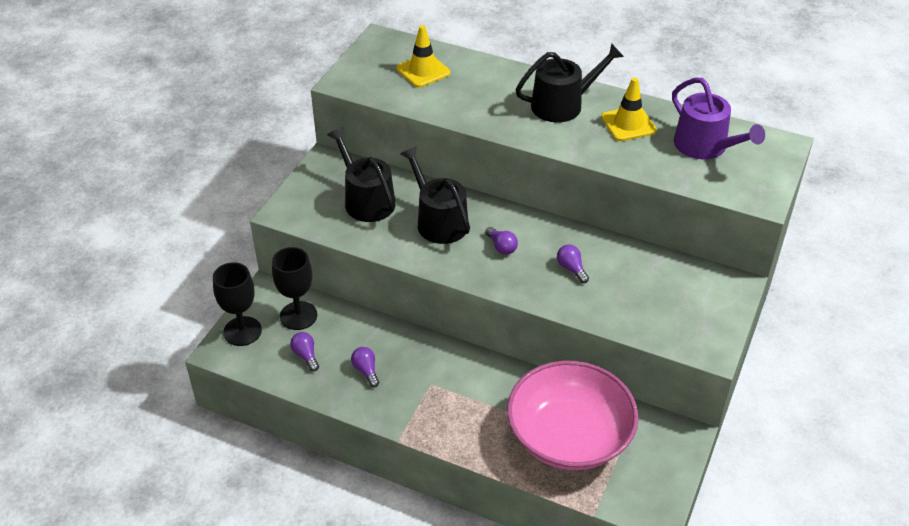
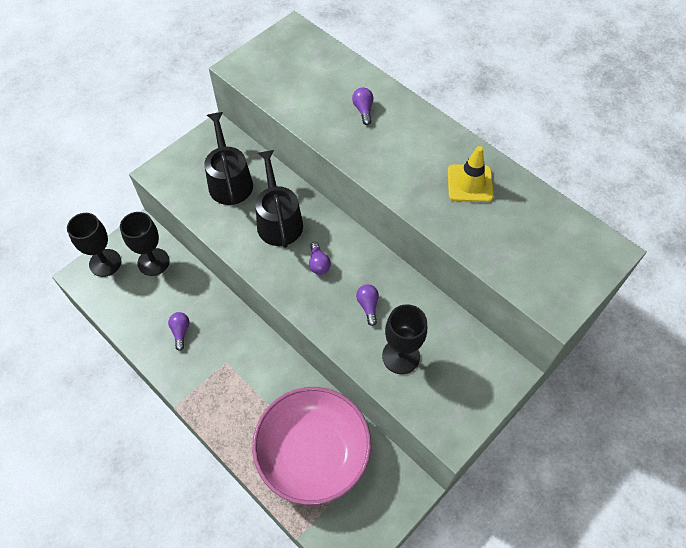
camera: 20 degrees right, 15 degrees up
purple light bulb [290,332,319,371] -> purple light bulb moved to [352,87,373,125]
yellow traffic cone [396,25,450,88] -> none
black watering can [516,43,624,122] -> none
purple watering can [672,78,765,159] -> none
none -> black goblet [382,304,427,374]

